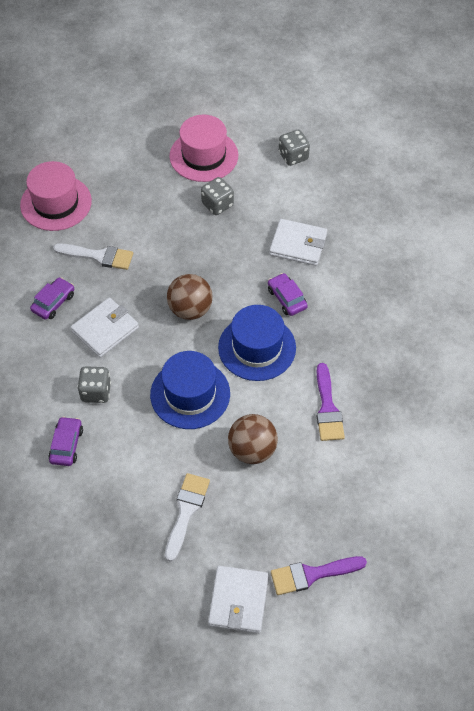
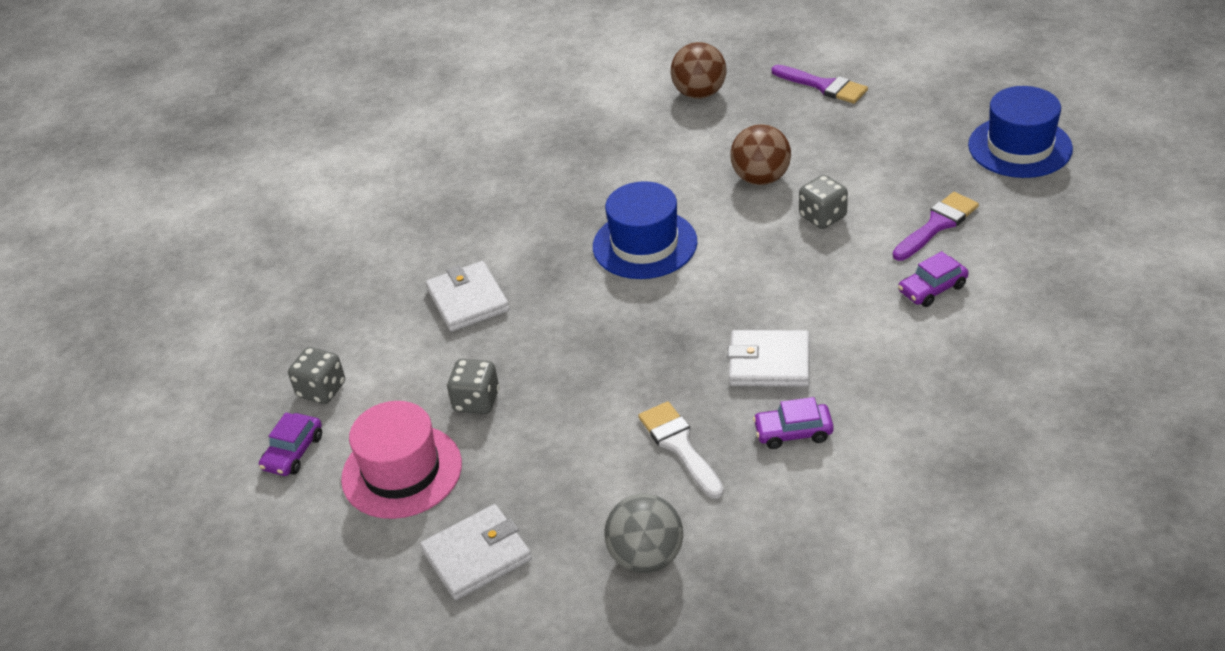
camera: 125 degrees left, 15 degrees down
pink hat [20,161,92,231] -> grey ball [604,494,683,573]
grey dice [77,366,111,403] -> grey dice moved to [799,175,848,229]
blue hat [150,351,230,429] -> blue hat moved to [968,86,1073,178]
white brush [165,473,210,562] -> none
brown ball [167,274,213,320] -> brown ball moved to [671,42,727,99]
white wallet [208,566,269,633] -> white wallet moved to [420,504,532,600]
purple car [268,273,308,316] -> purple car moved to [259,412,322,476]
purple brush [317,363,345,441] -> purple brush moved to [893,192,979,261]

